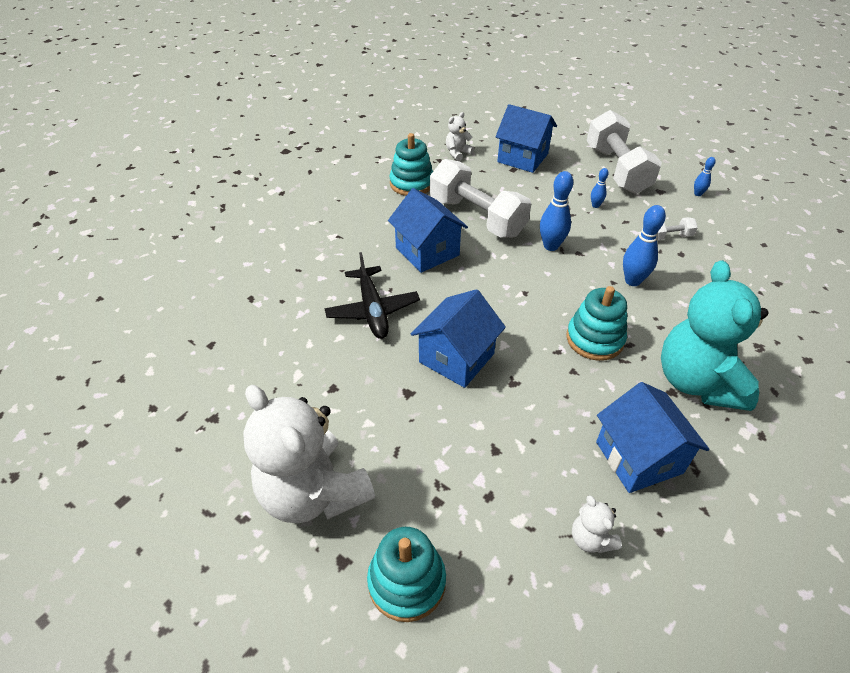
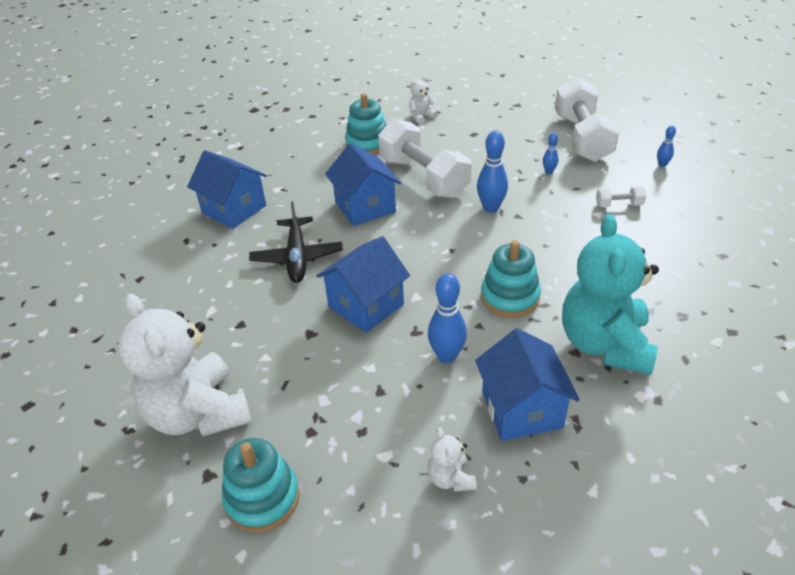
camera: 10 degrees right, 5 degrees down
blue house [495,104,557,173] -> blue house moved to [187,150,267,229]
blue bowling pin [623,205,666,286] -> blue bowling pin moved to [428,273,467,363]

